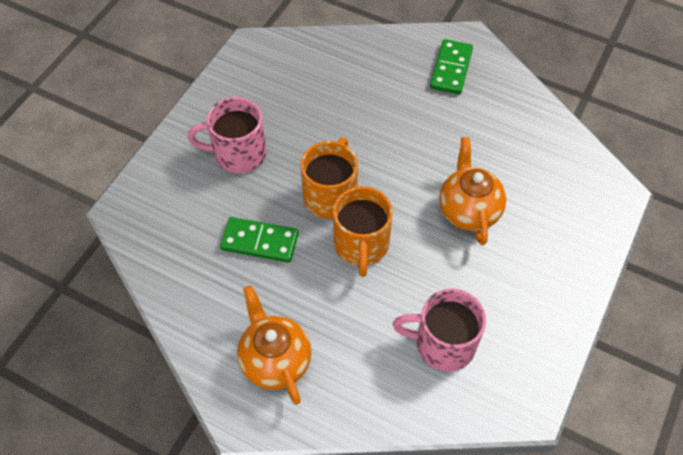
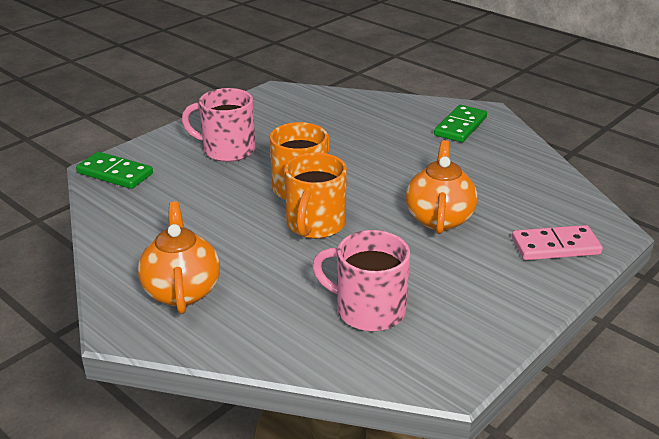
camera: 15 degrees right, 25 degrees down
green domino [220,217,298,262] -> green domino moved to [76,152,153,189]
none -> pink domino [512,225,603,260]

